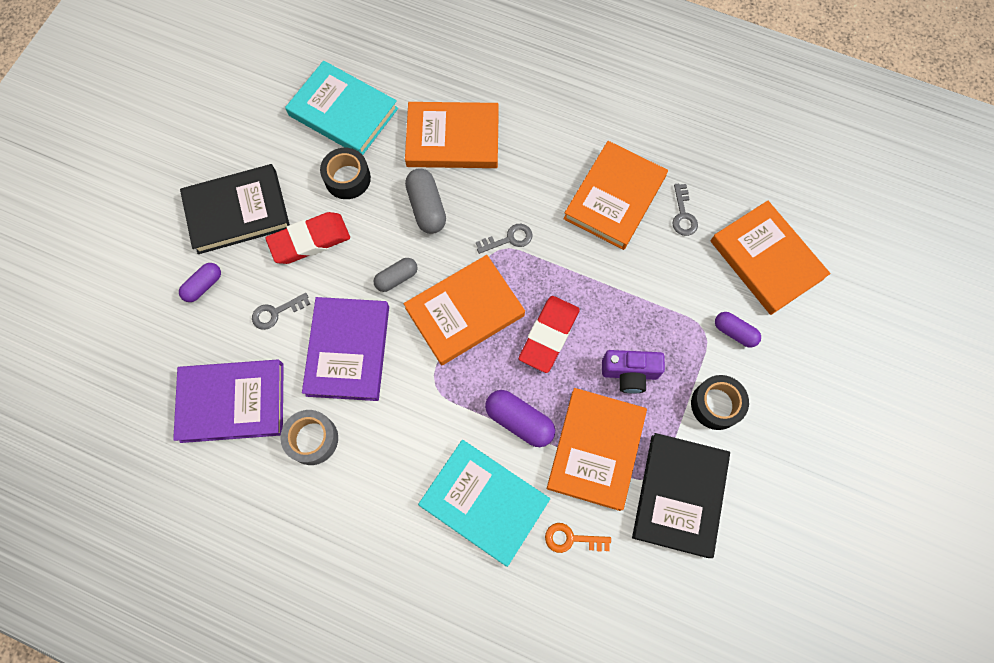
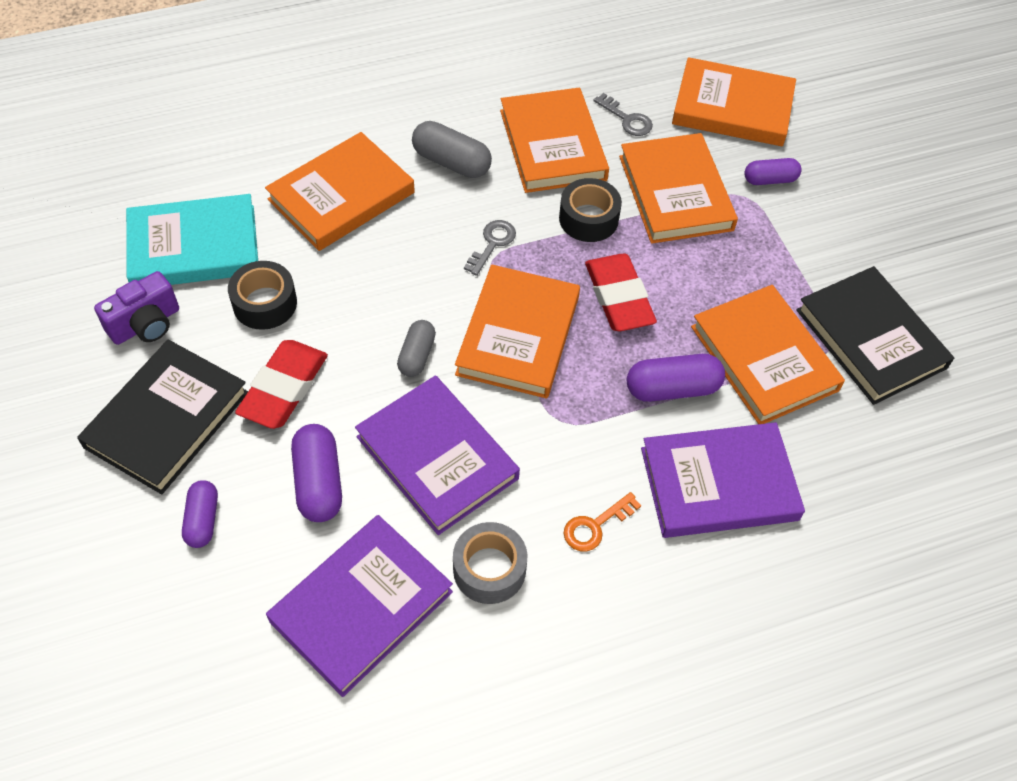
camera: 45 degrees left, 15 degrees down
grey key [252,293,310,330] -> purple capsule [291,424,342,522]
grey capsule [405,168,446,234] -> grey capsule moved to [412,121,492,178]
turquoise book [418,440,550,567] -> purple book [641,422,805,538]
orange key [545,523,611,553] -> orange key moved to [564,492,641,551]
purple camera [602,350,665,394] -> purple camera moved to [94,271,179,345]
black tape [691,375,749,430] -> black tape moved to [559,178,622,242]
none -> orange book [619,133,738,244]

